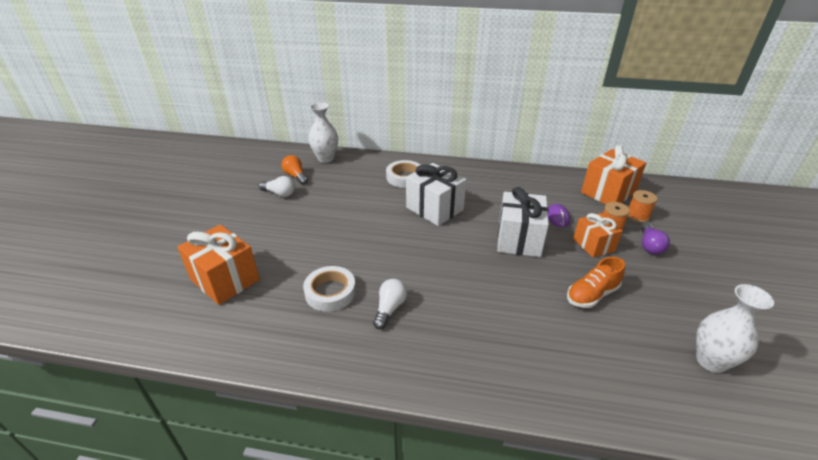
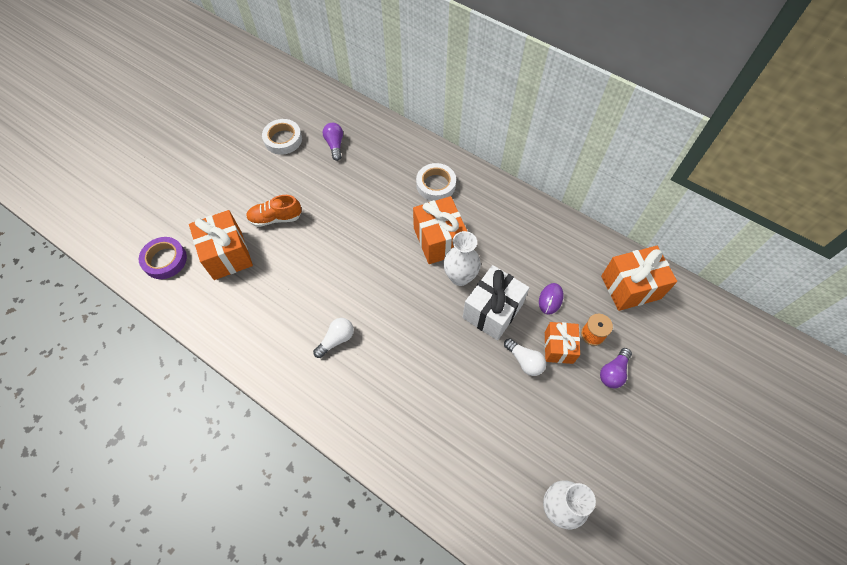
camera: 25 degrees right, 25 degrees up
white light bulb [259,176,295,197] -> white light bulb moved to [504,338,546,376]
orange light bulb [281,155,308,185] -> purple light bulb [323,123,343,161]
white tape [303,266,356,311] -> white tape moved to [262,119,302,155]
white vase [308,102,338,163] -> white vase moved to [443,231,481,286]
white gift [406,163,466,226] -> orange gift [413,196,468,264]
orange shoe [567,257,625,308] -> orange shoe moved to [246,195,302,227]
orange spool [628,190,658,222] -> none
none -> purple tape [139,237,187,279]

